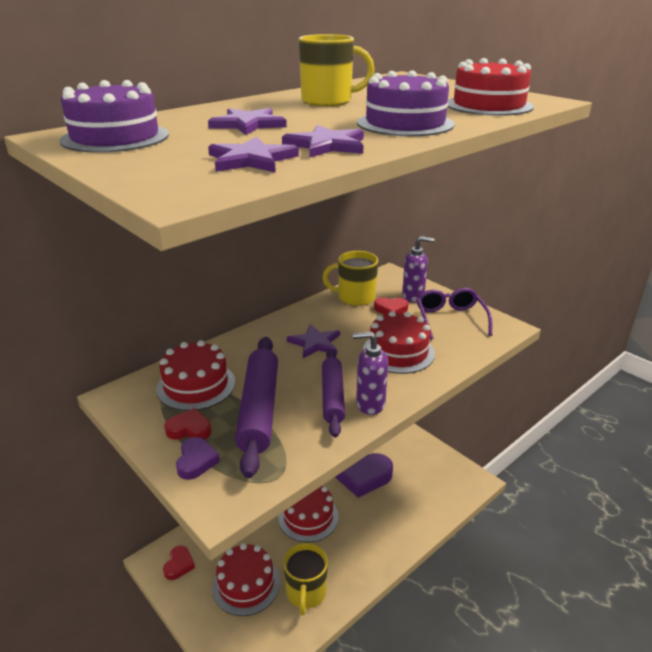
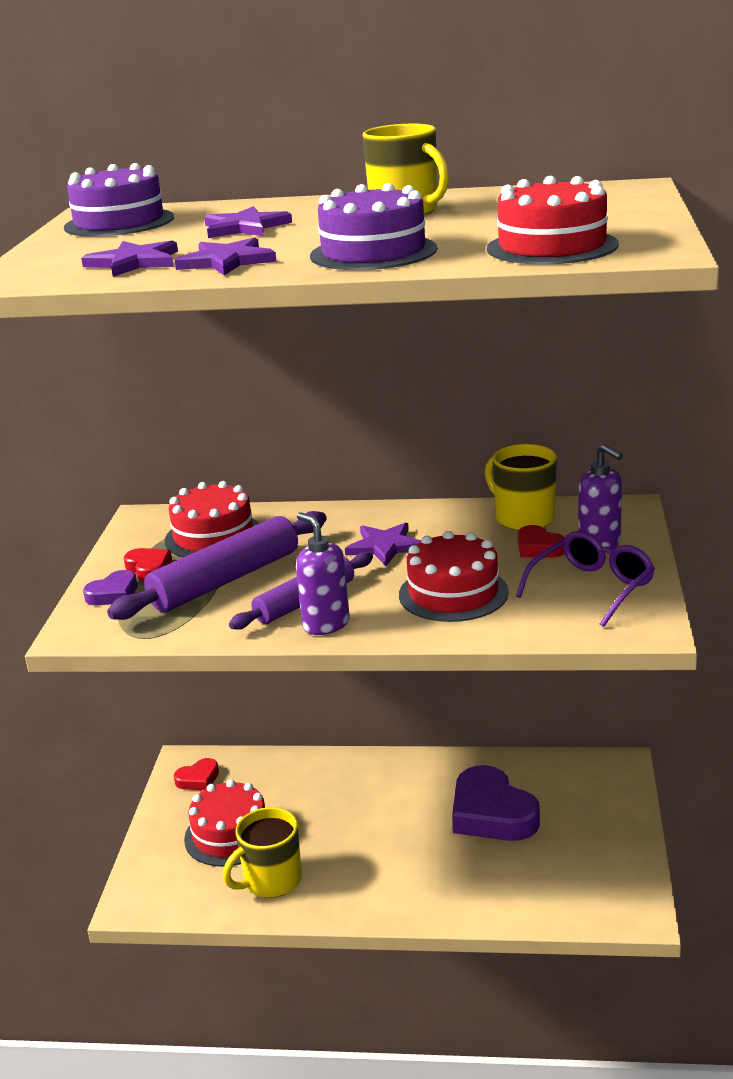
camera: 50 degrees right, 5 degrees down
red cake [278,486,338,542] -> none

